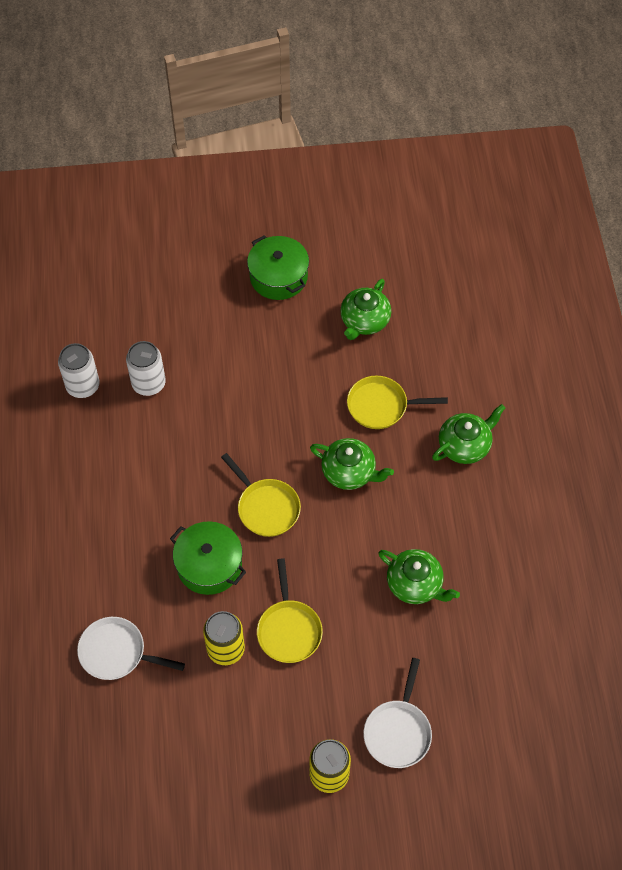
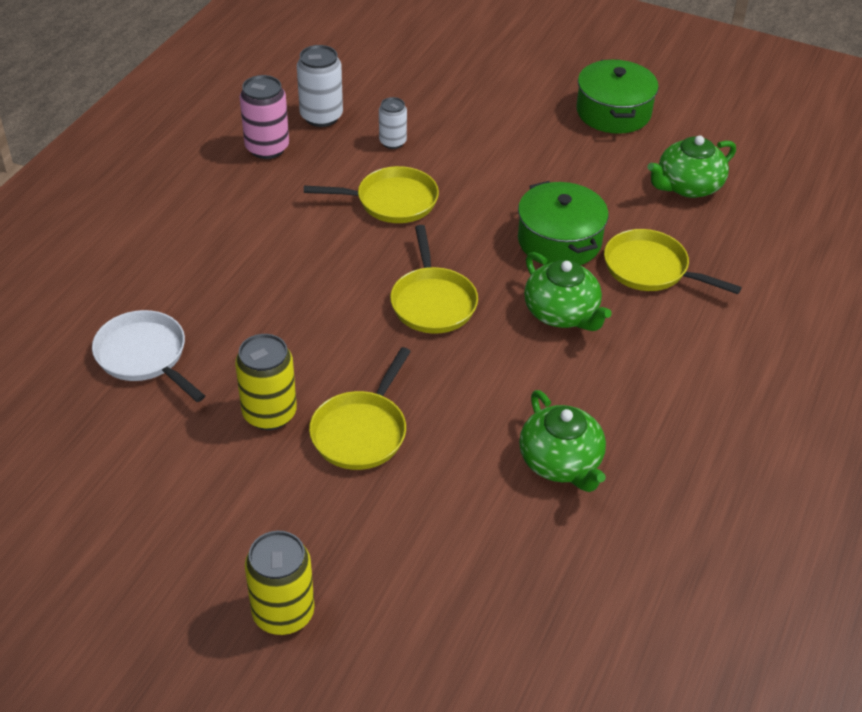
camera: 30 degrees right, 15 degrees down
white can [126,341,166,396] -> white can [379,97,407,149], size x0.63
green pot [170,521,246,595] -> green pot moved to [518,181,608,265]
white pan [363,658,432,768] -> none
green teapot [432,404,505,464] -> none
none -> pink can [240,75,289,159]
none -> yellow pan [304,166,439,223]

